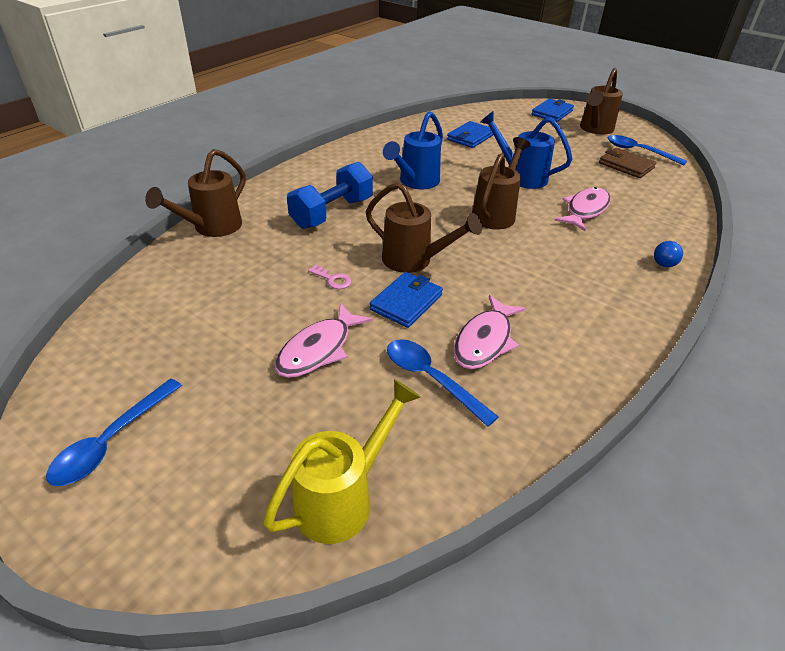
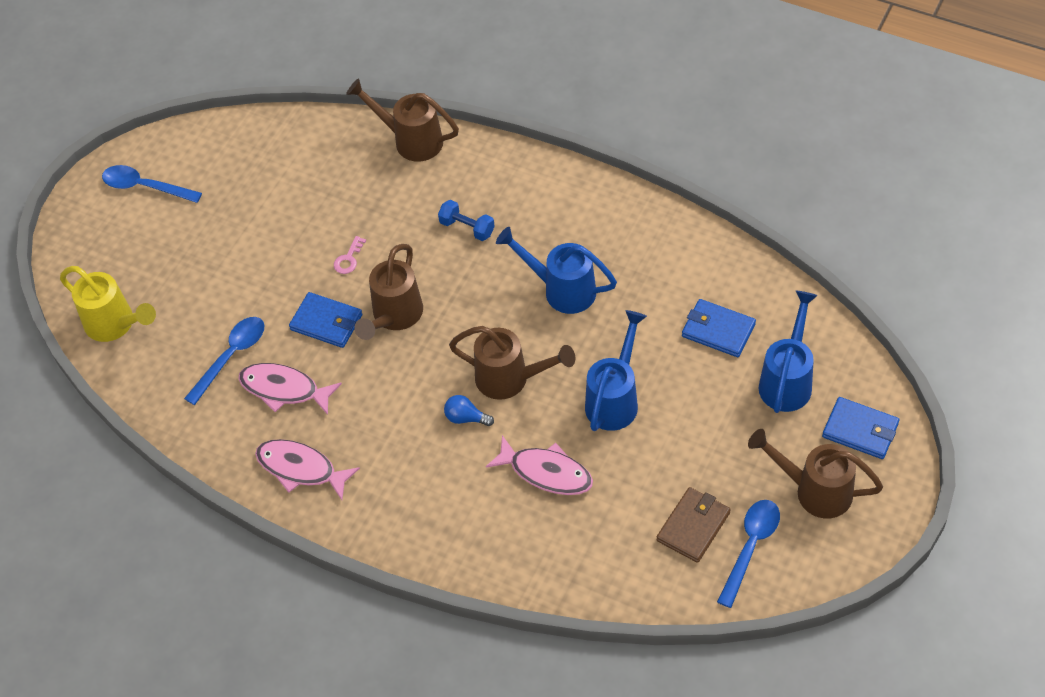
camera: 85 degrees right, 15 degrees up
pink fish [275,303,372,378] -> pink fish moved to [255,439,360,500]
blue dumbbell [287,162,373,229] -> blue dumbbell [438,200,495,241], size x0.55
blue light bulb [654,241,683,267] -> blue light bulb moved to [444,395,494,426]
none -> blue watering can [759,291,818,413]

